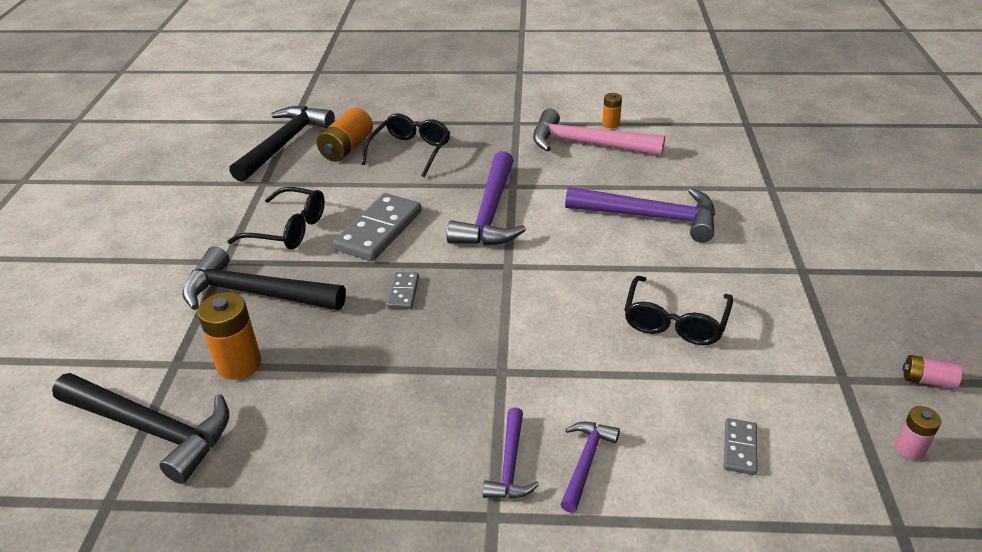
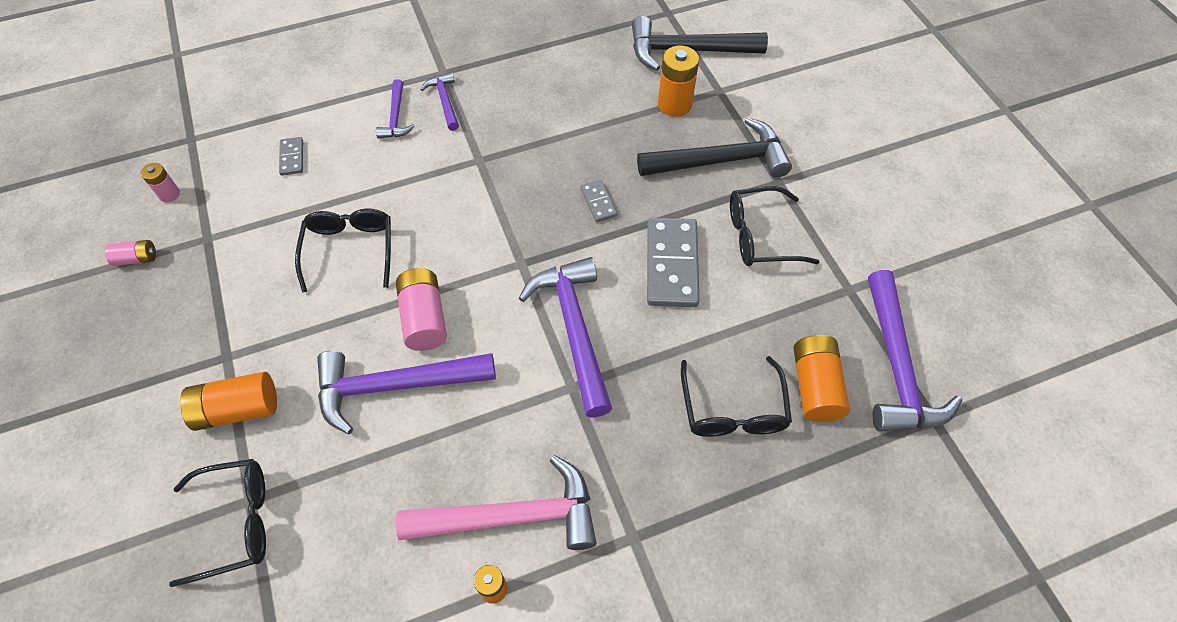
camera: 155 degrees right, 20 degrees up
black hammer [230,106,335,182] -> purple hammer [868,270,962,432]
none -> black glasses [169,459,266,587]
none -> orange battery [180,372,277,431]
none -> pink battery [396,268,447,351]

